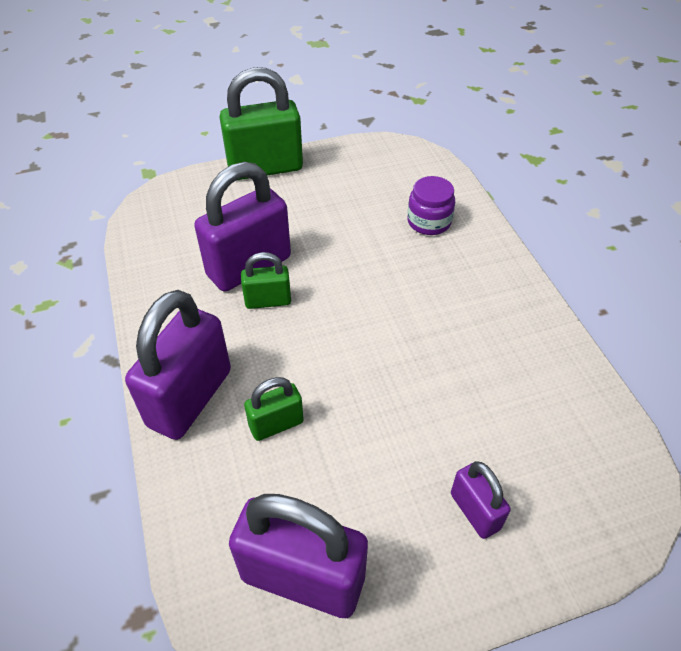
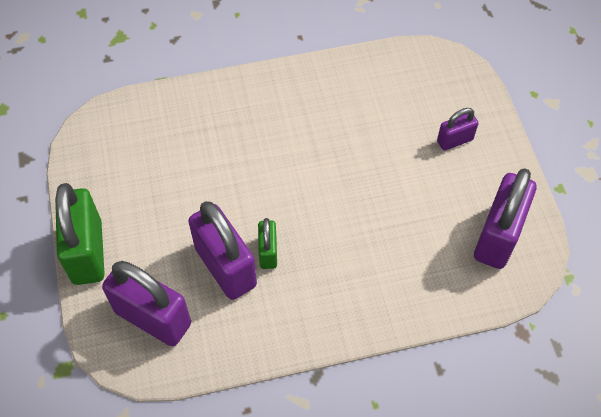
camera: 85 degrees left, 10 degrees up
purple padlock [125,290,231,440] -> purple padlock moved to [102,261,191,346]
green padlock [244,377,304,441] -> none
purple jar [407,176,455,235] -> none

